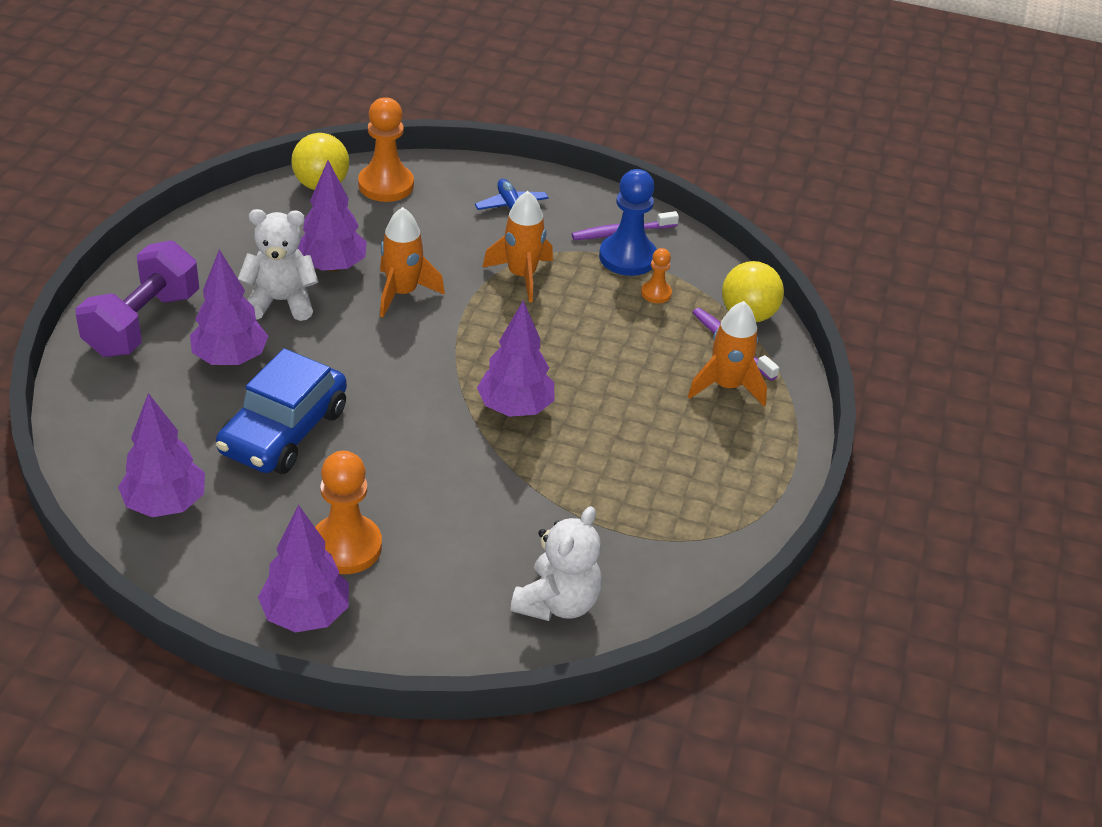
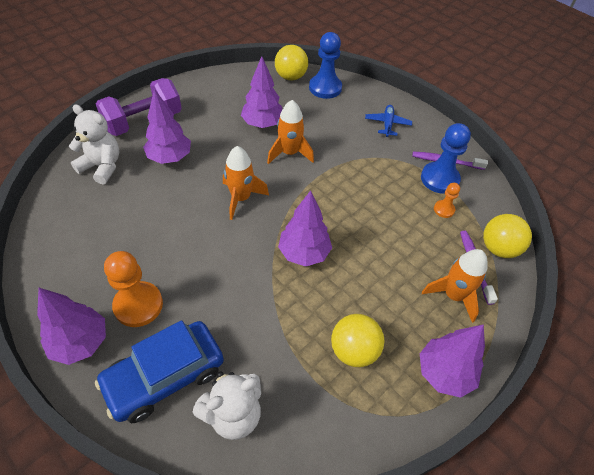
camera: 30 degrees right, 10 degrees up
purple tree [118,393,205,517] -> purple tree moved to [419,324,485,398]
blue car [216,348,347,474] -> blue car moved to [95,320,224,423]
white teddy bear [238,209,318,321] -> white teddy bear moved to [69,104,120,185]
orange pawn [358,97,414,202] -> blue pawn [309,32,342,99]
orange rocket [482,191,553,302] -> orange rocket moved to [223,146,269,220]
none -> yellow ball [331,314,384,367]

